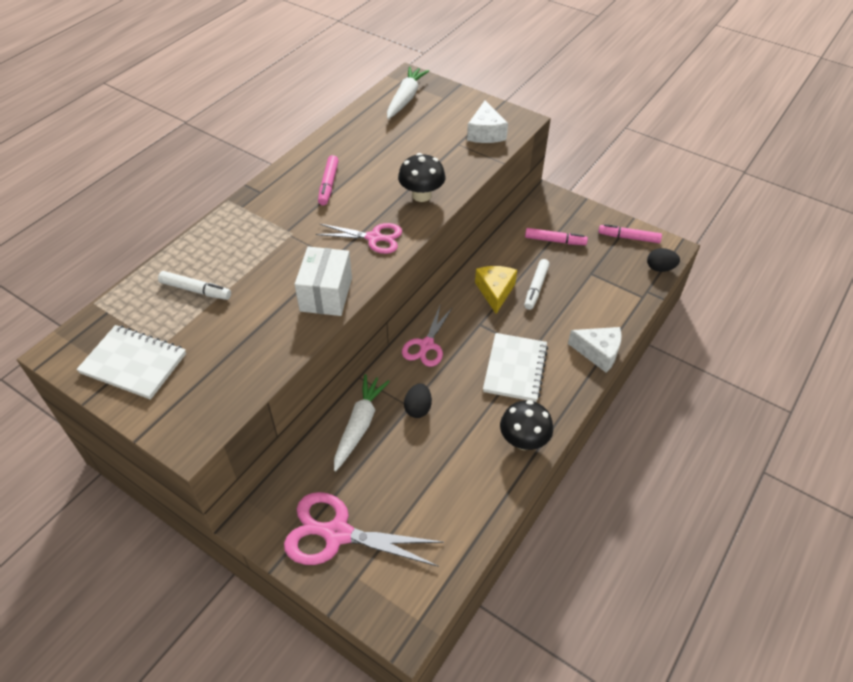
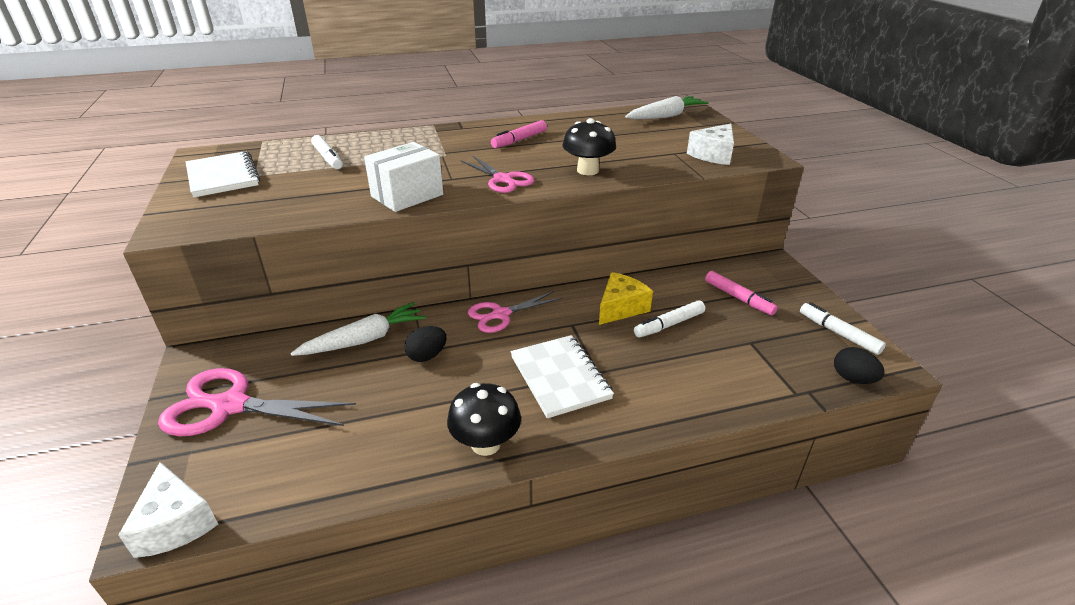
camera: 40 degrees right, 15 degrees down
pink scissors [284,492,444,567] -> pink scissors turned 45 degrees counterclockwise [158,368,356,436]
white notebook [483,333,548,402] -> white notebook turned 75 degrees counterclockwise [511,335,614,418]
white cheese [568,327,621,373] -> white cheese moved to [118,462,218,558]
pink marker [599,224,662,243] -> white marker [800,302,886,355]

